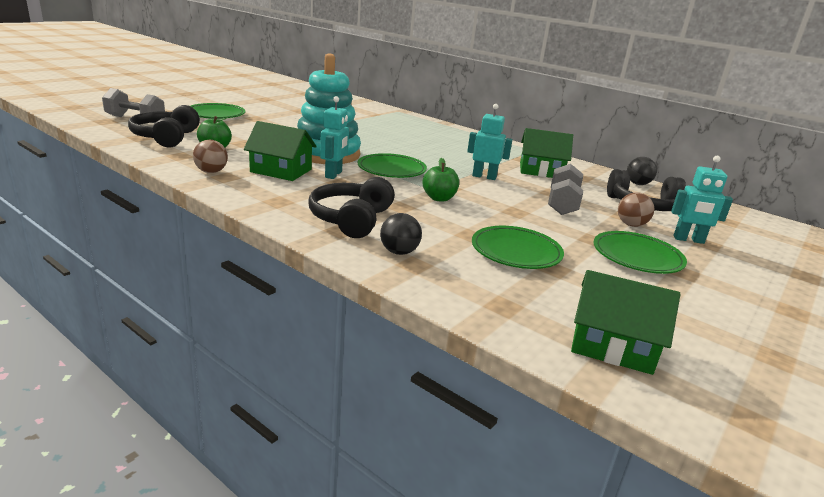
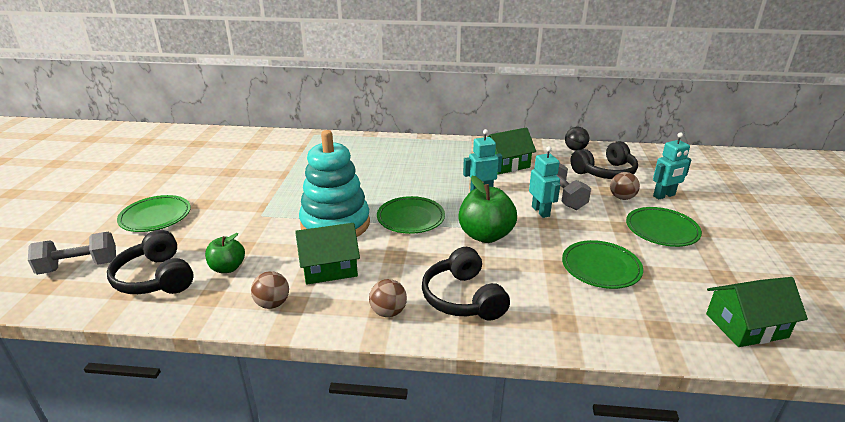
camera: 30 degrees left, 5 degrees up
turquoise robot [320,96,349,179] -> turquoise robot moved to [529,146,560,218]
black ball [380,213,422,255] -> none
green apple [422,158,459,202] -> green apple [458,176,517,243], size x1.66
none -> brown ball [369,279,407,317]

